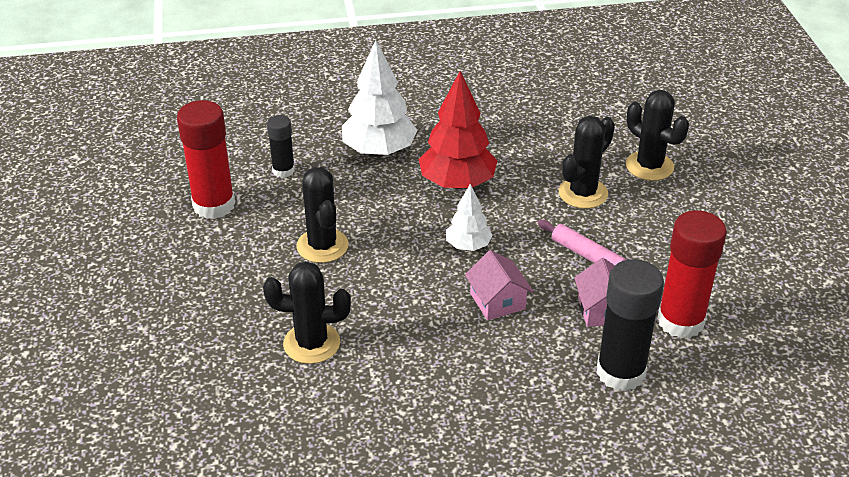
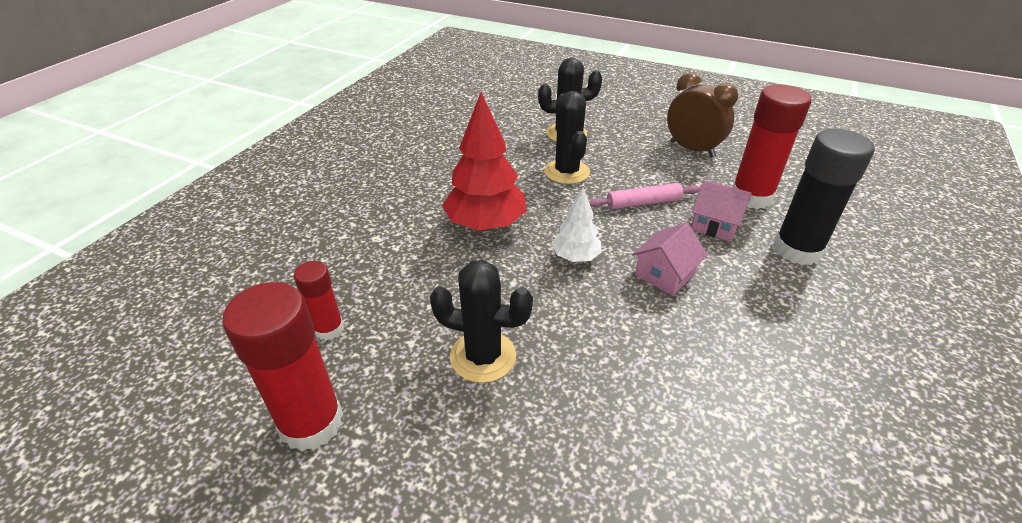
camera: 55 degrees left, 0 degrees up
black cactus [263,261,351,364] -> none
black glue stick [267,115,295,178] -> red glue stick [294,261,344,340]
white tree [342,40,417,156] -> none
pink house [465,250,533,320] -> pink house turned 60 degrees counterclockwise [632,223,708,296]
none -> brown clock [667,72,738,158]

